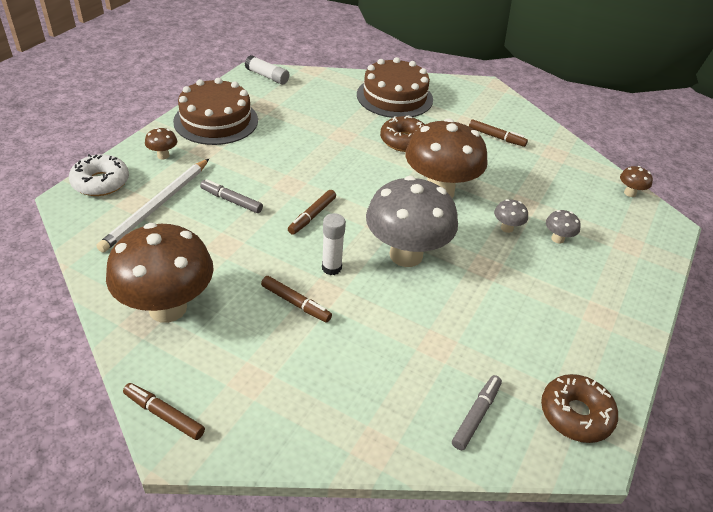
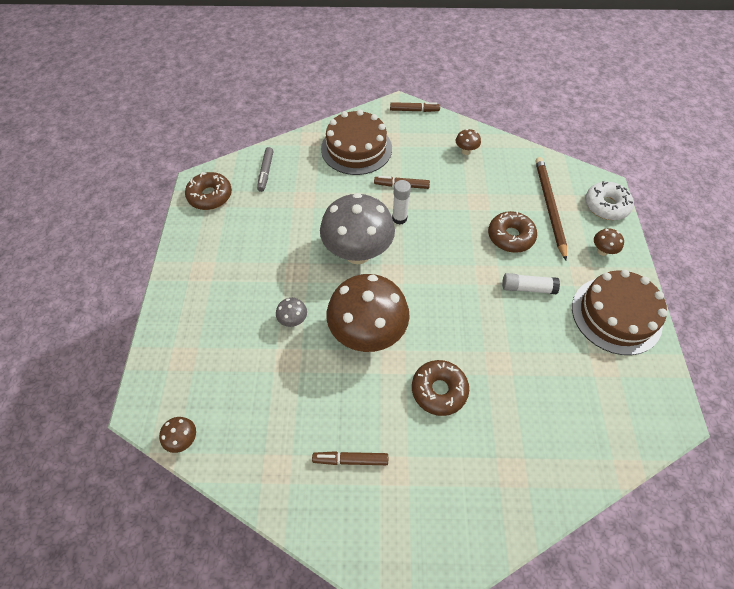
camera: 155 degrees right, 15 degrees up
white pencil [96,159,209,252] -> brown pencil [535,157,567,261]
brown mushroom [106,223,214,323] -> brown mushroom [456,129,481,155], size x0.40
grey marker [200,179,263,213] -> brown donut [488,211,537,253]
white glue stick [245,55,289,85] -> white glue stick moved to [502,273,560,294]
brown marker [288,190,336,235] -> none
brown cake [357,57,433,118] -> brown cake moved to [321,109,392,175]
grey mushroom [546,210,581,244] -> none

